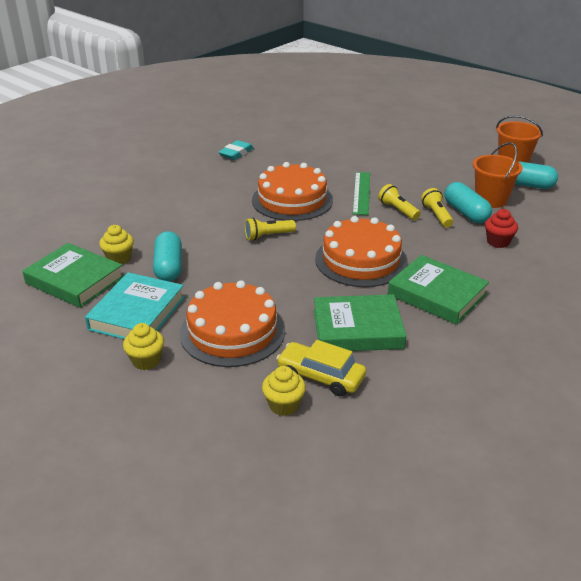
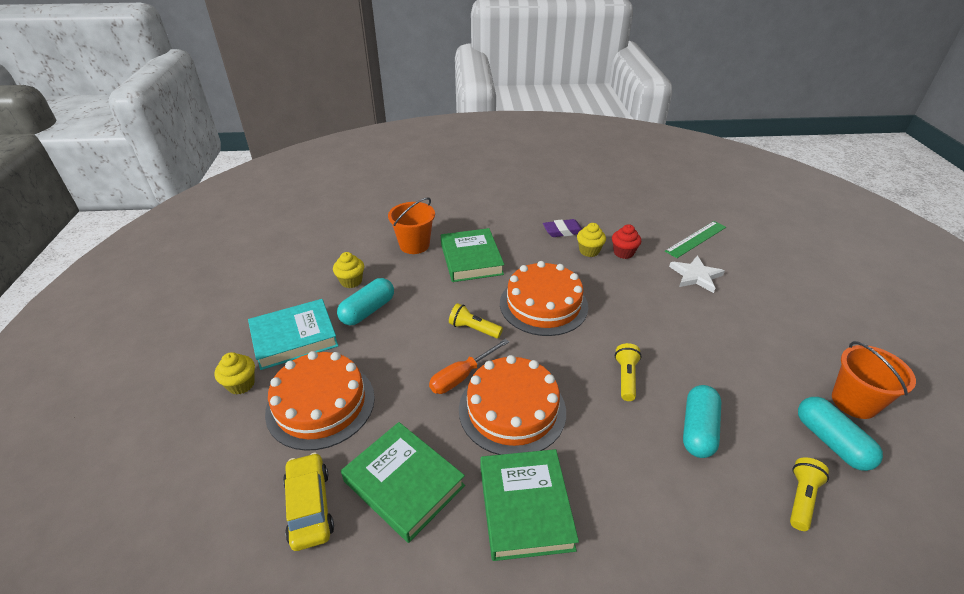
camera: 45 degrees right, 5 degrees up
green book [22,243,124,308] -> green book moved to [441,228,504,282]
turquoise eraser [218,140,254,160] -> purple eraser [543,219,582,237]
yellow cupcake [262,366,306,416] -> yellow cupcake moved to [577,223,606,257]
green ruler [353,172,370,215] -> green ruler moved to [665,221,726,258]
yellow flashlight [421,188,453,228] -> yellow flashlight moved to [790,457,829,531]
orange bucket [473,142,523,208] -> orange bucket moved to [388,197,435,254]
red cupcake [485,209,518,248] -> red cupcake moved to [612,224,641,259]
none -> orange screwdriver [429,339,509,394]
none -> white star [669,256,725,293]

